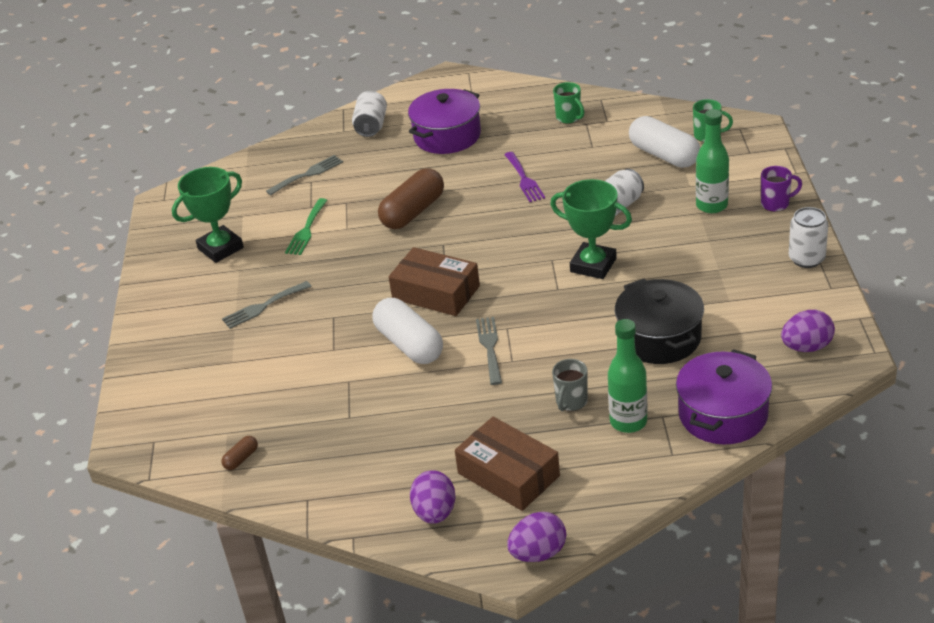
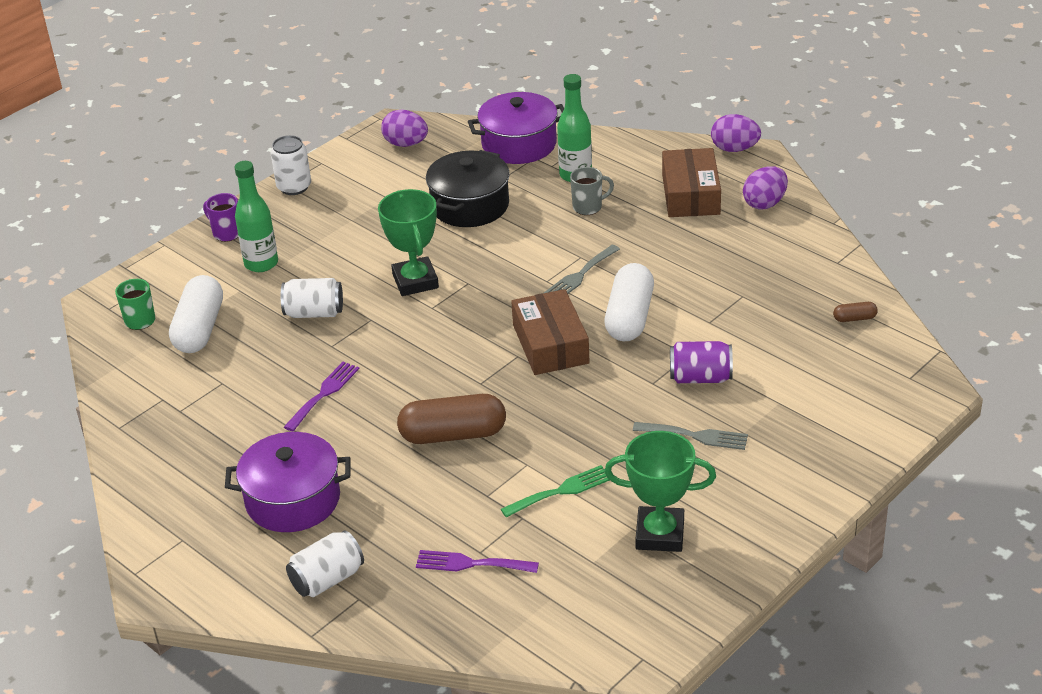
camera: 135 degrees left, 0 degrees up
grey fork [266,155,343,195] -> purple fork [416,550,539,573]
green mug [553,82,584,124] -> none
none -> purple can [670,341,733,383]

